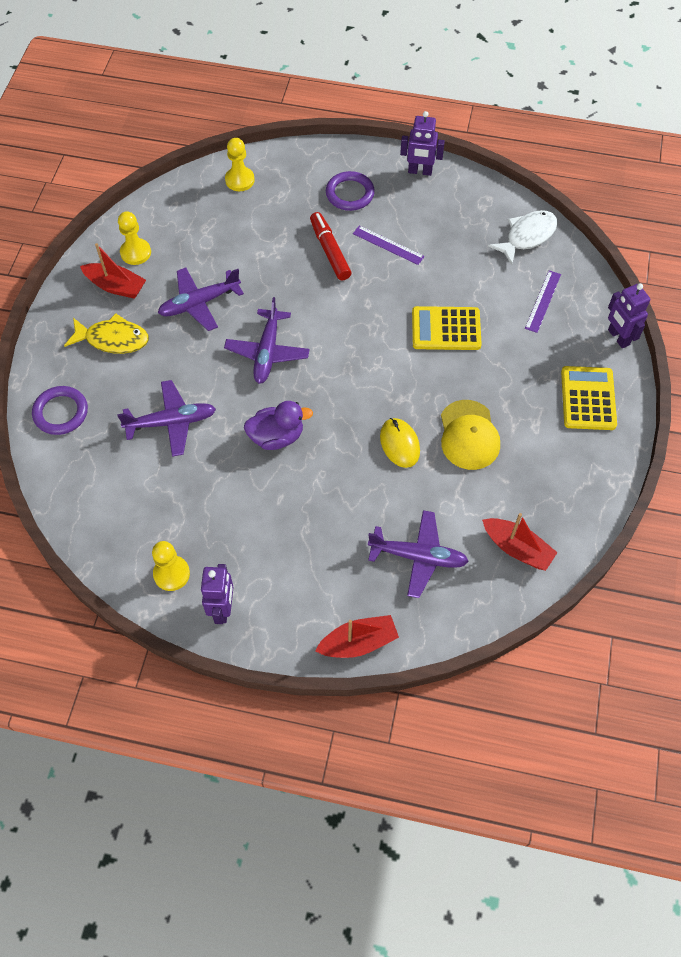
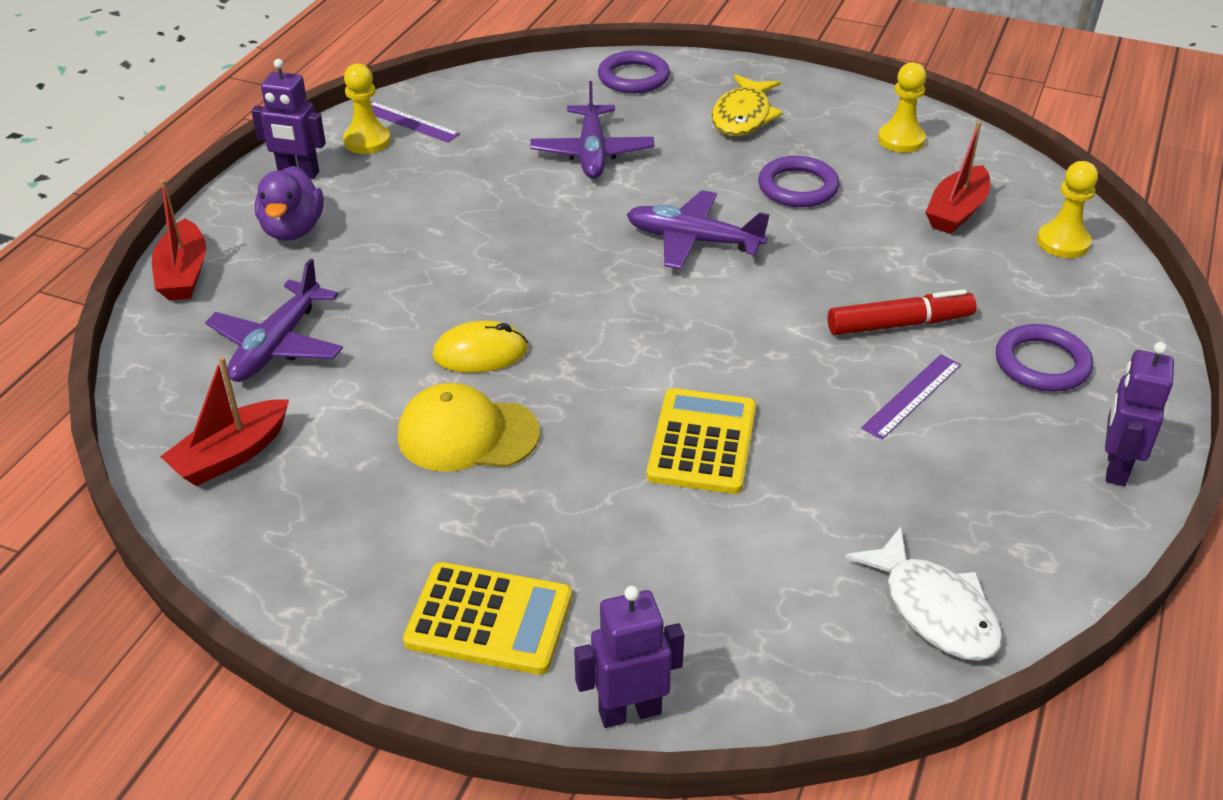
camera: 100 degrees right, 20 degrees down
red boat [80,243,146,299] -> red boat moved to [925,121,990,234]
purple plane [158,267,244,331] -> purple ring [758,156,839,207]
purple duck [244,401,313,450] -> purple duck moved to [255,166,324,241]
purple ruler [525,270,561,333] -> purple ruler moved to [371,101,460,143]

